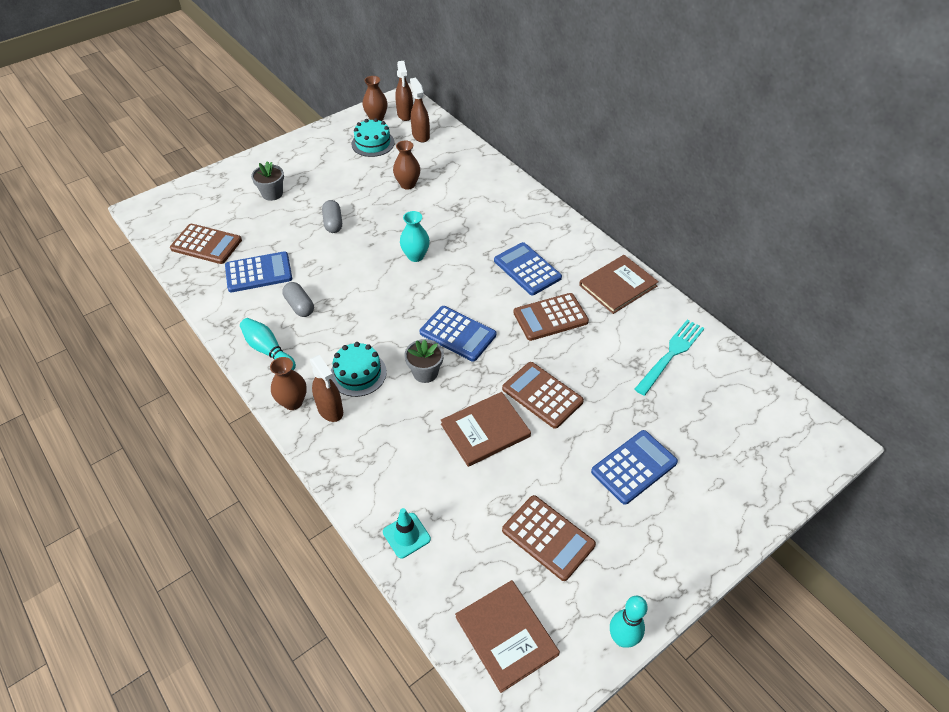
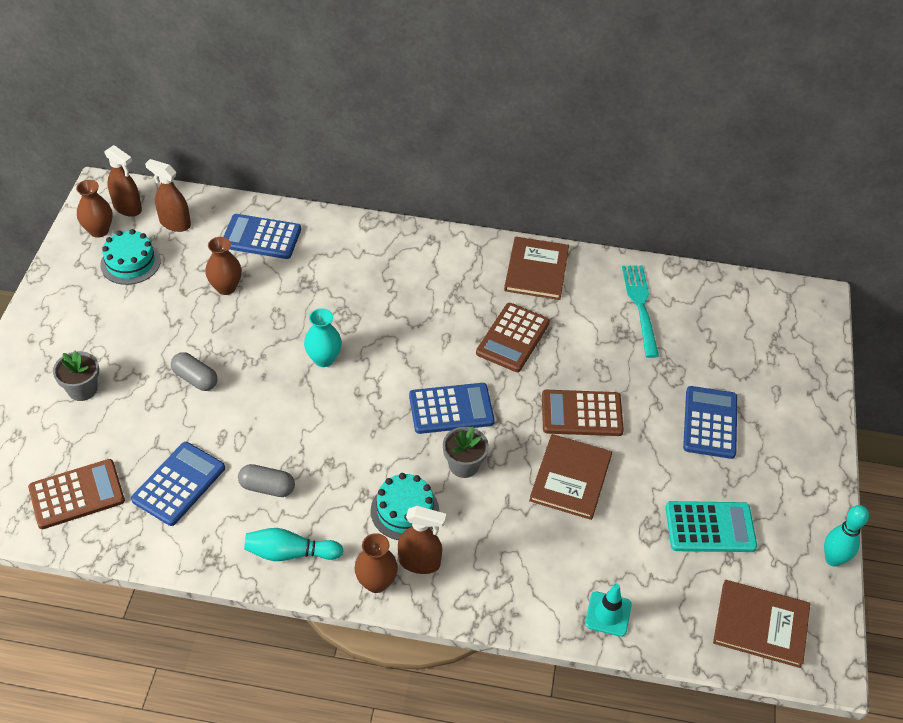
camera: 45 degrees left, 0 degrees up
blue calculator [494,242,562,295] -> blue calculator moved to [223,214,301,259]
brown calculator [502,495,596,581] -> turquoise calculator [666,501,757,552]

